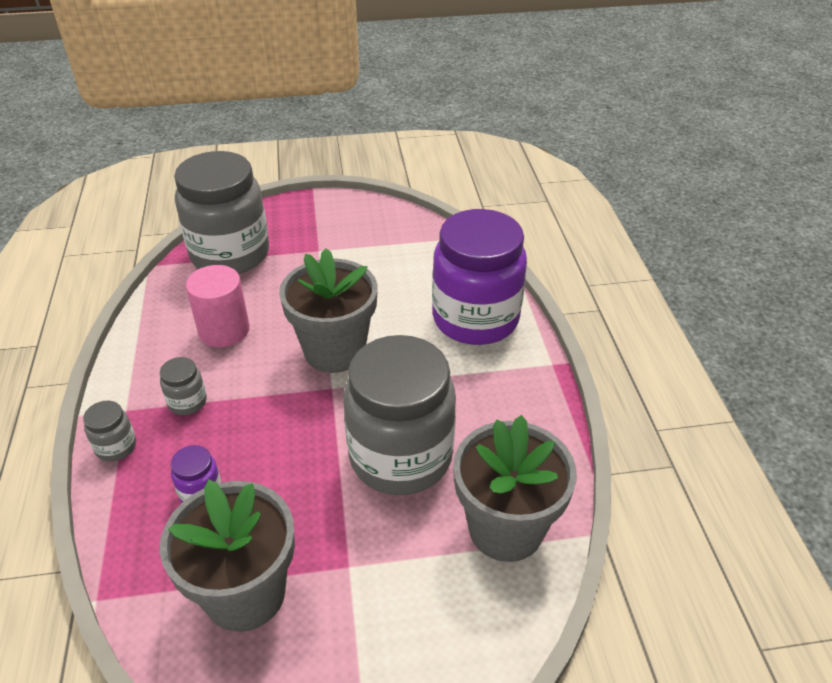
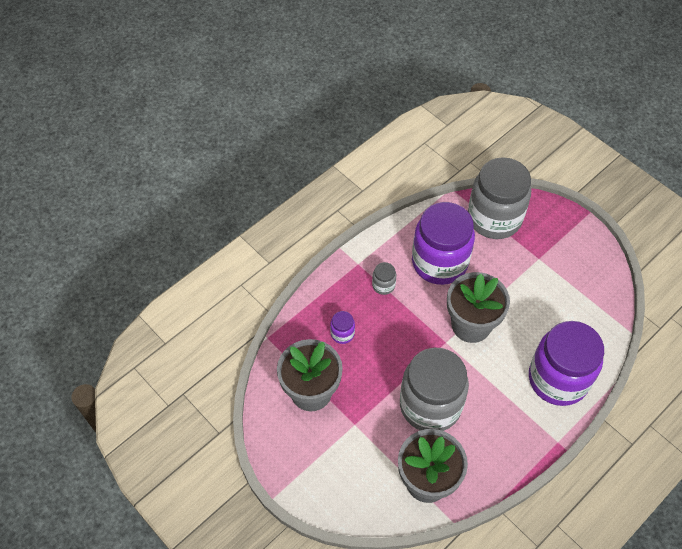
camera: 55 degrees right, 15 degrees up
grey jar [83,401,136,462] -> none
pink cylinder [186,265,250,347] -> purple jar [412,202,475,285]

